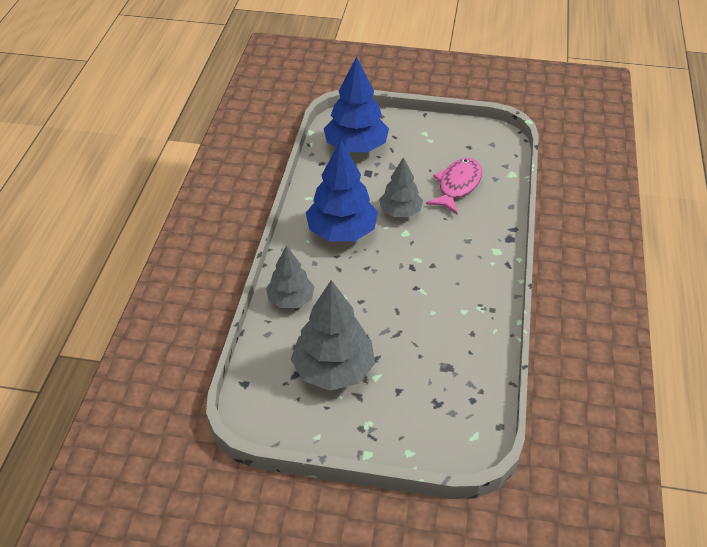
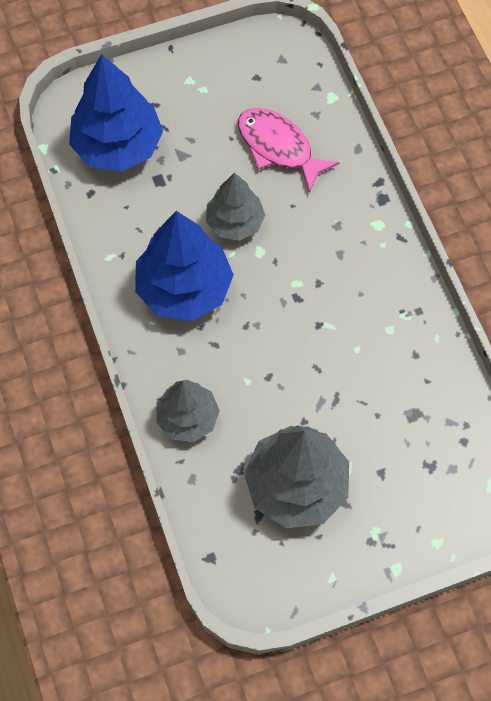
camera: 30 degrees left, 20 degrees up
pink fish [426,158,482,215] -> pink fish turned 45 degrees counterclockwise [238,108,340,193]

